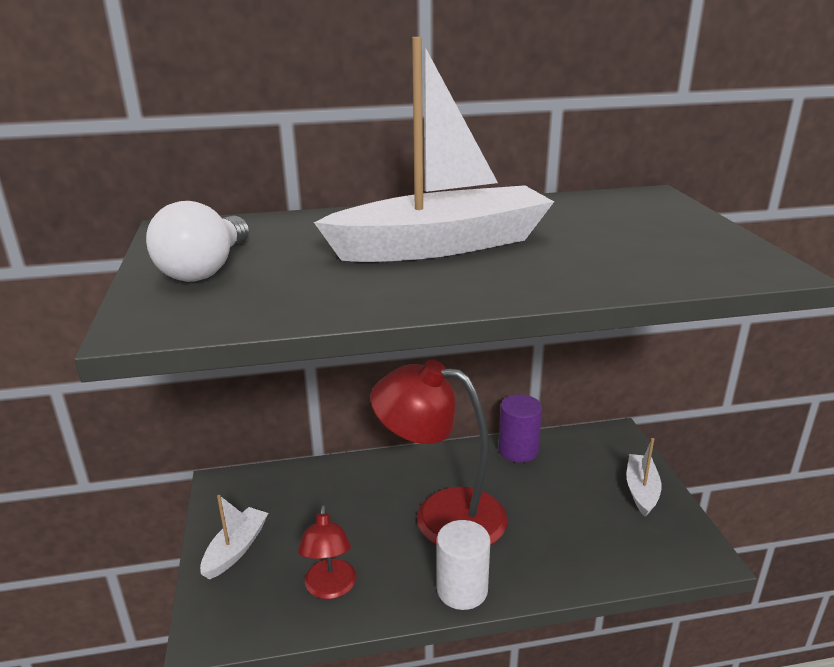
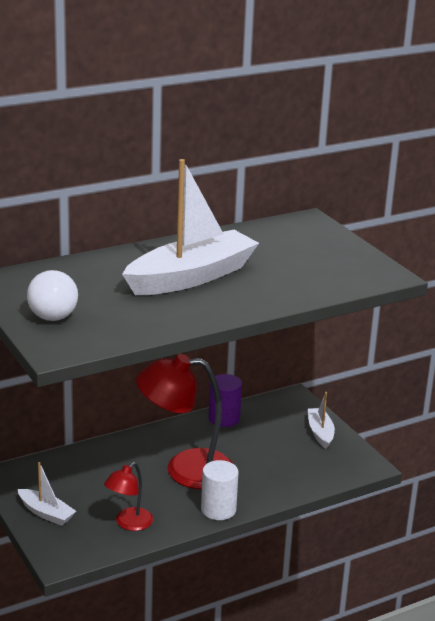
camera: 20 degrees left, 0 degrees up
white boat [200,495,268,579] -> white boat turned 120 degrees clockwise [18,462,76,526]
red lamp [298,505,356,599] -> red lamp turned 60 degrees clockwise [104,462,153,531]

